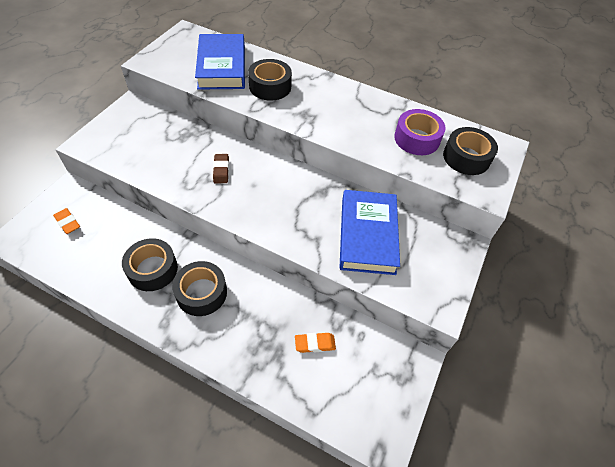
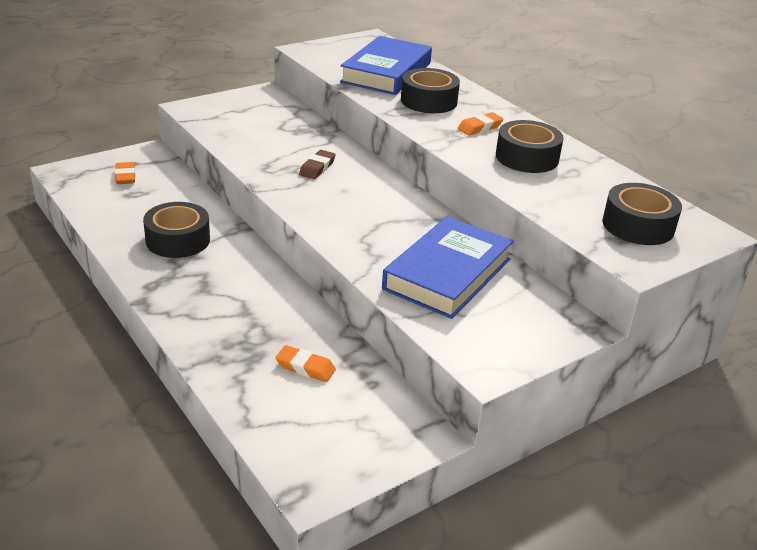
camera: 30 degrees right, 20 degrees down
black tape [172,261,227,316] -> black tape moved to [496,120,564,173]
purple tape [394,109,445,155] -> none
none -> orange eraser [458,112,504,135]

